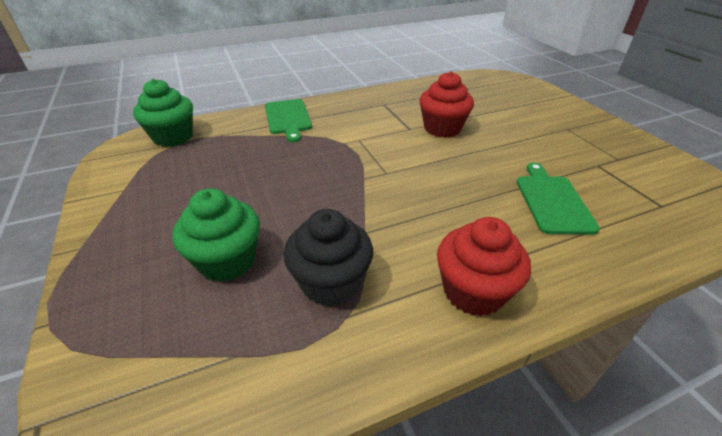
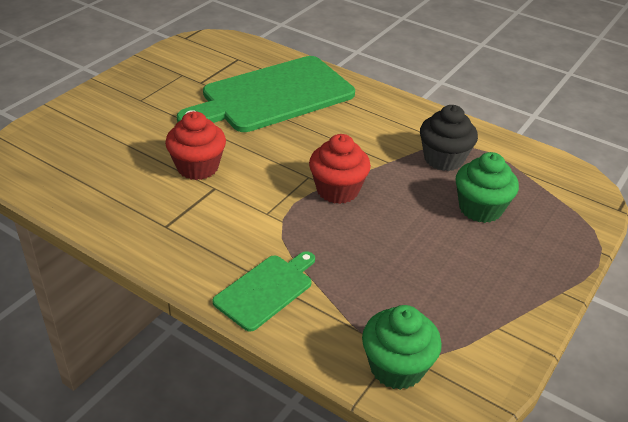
camera: 125 degrees left, 0 degrees up
red cupcake [437,217,531,316] -> red cupcake moved to [309,134,371,204]
green cutting board [517,163,600,235] -> green cutting board [177,56,355,132], size x2.04

